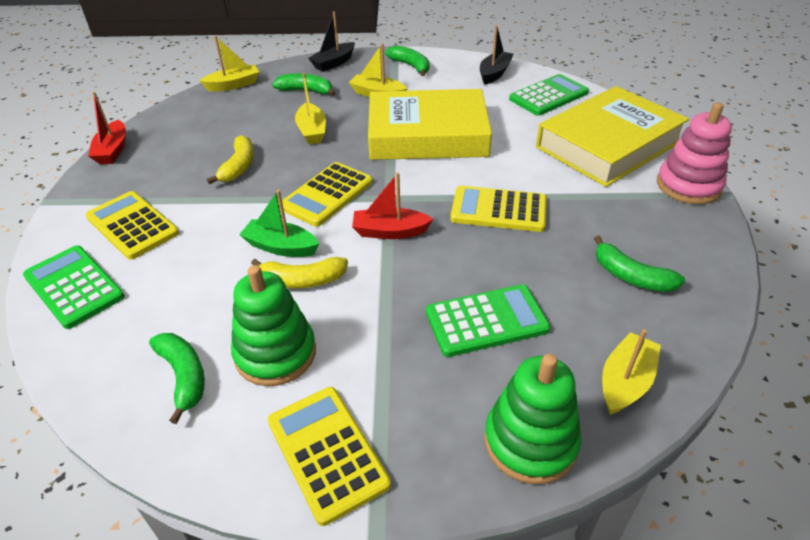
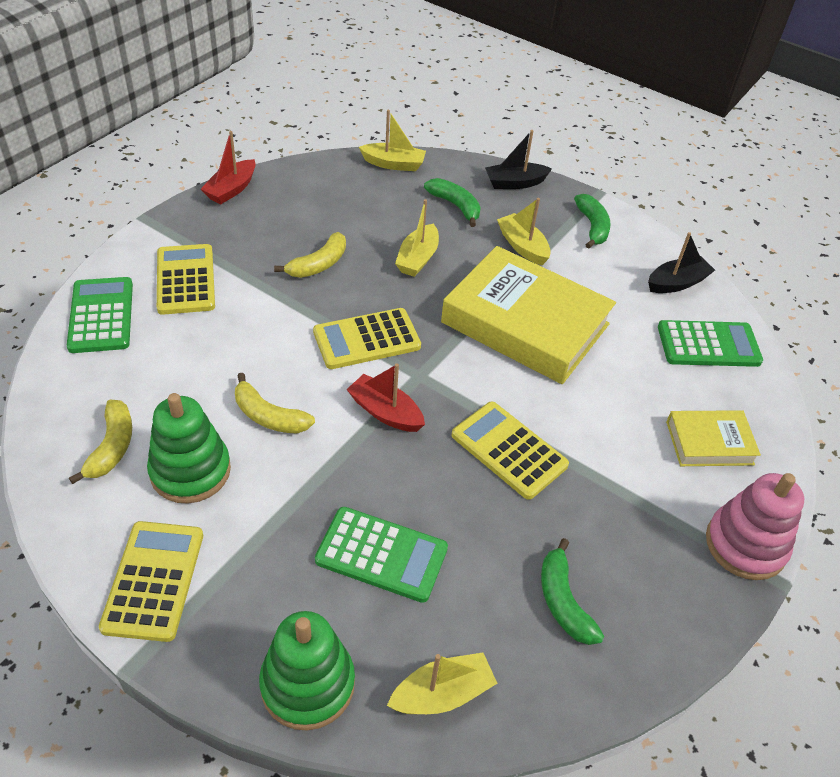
camera: 30 degrees right, 5 degrees up
green banana [149,333,205,424] -> yellow banana [69,400,132,484]
green boat [239,190,319,257] -> none
yellow book [536,86,689,187] -> yellow book [666,410,761,466], size x0.50

